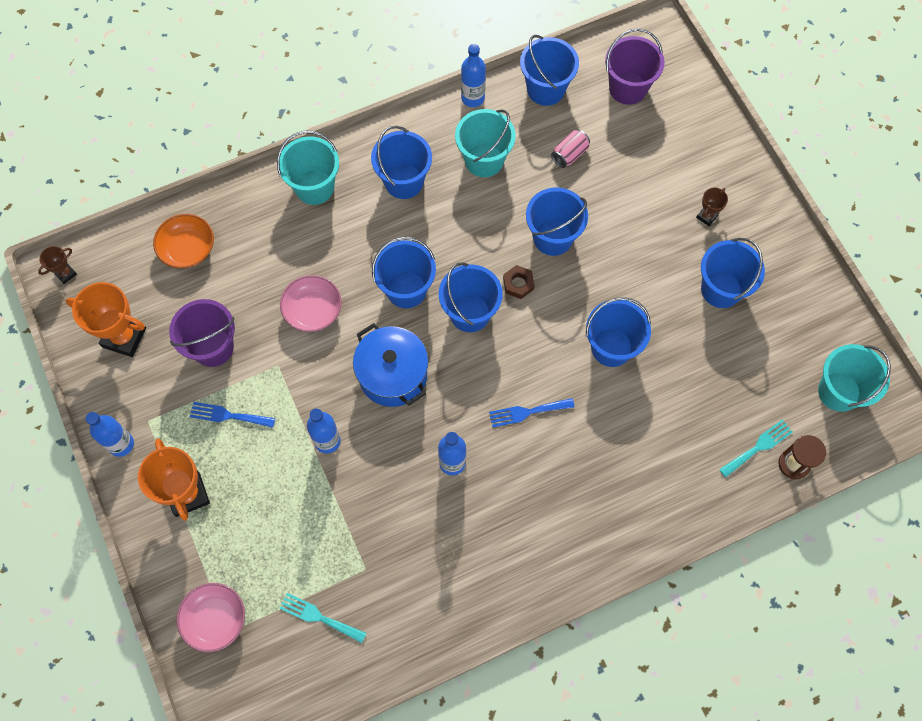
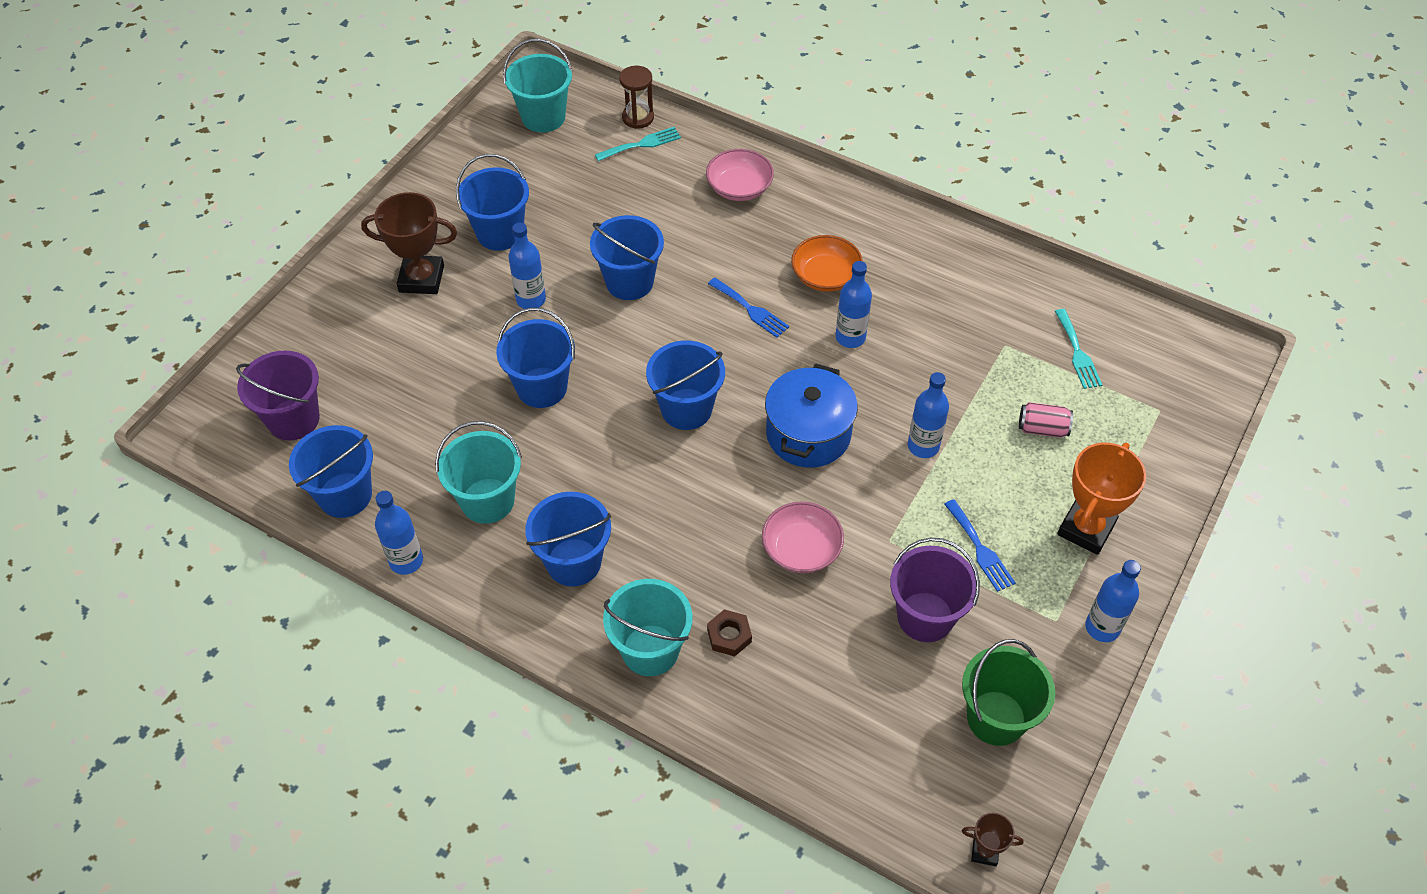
camera: 125 degrees left, 15 degrees down
orange trophy [65,282,146,357] -> green bucket [962,639,1055,746]
orange bowl [153,214,214,269] -> orange bowl moved to [791,235,863,292]
pink bowl [176,583,245,652] -> pink bowl moved to [706,149,774,201]
blue bucket [372,237,436,308] -> none
brown nut [503,265,535,299] -> brown nut moved to [707,609,752,656]
pink can [551,130,590,168] -> pink can moved to [1019,402,1073,438]
brown trophy [696,188,728,226] -> brown trophy [361,192,457,294], size x2.02
turquoise fork [719,419,793,478] -> turquoise fork turned 135 degrees clockwise [595,127,681,161]
none -> blue bottle [508,223,546,309]

